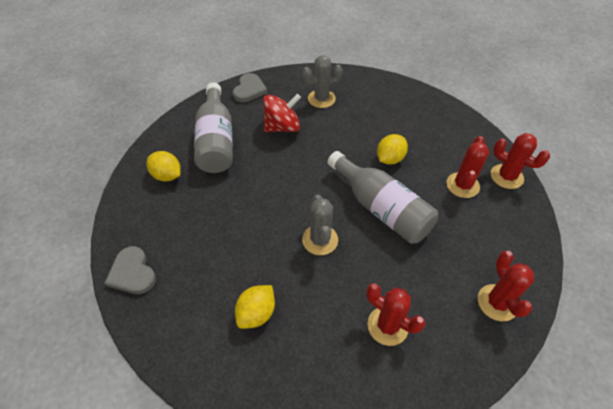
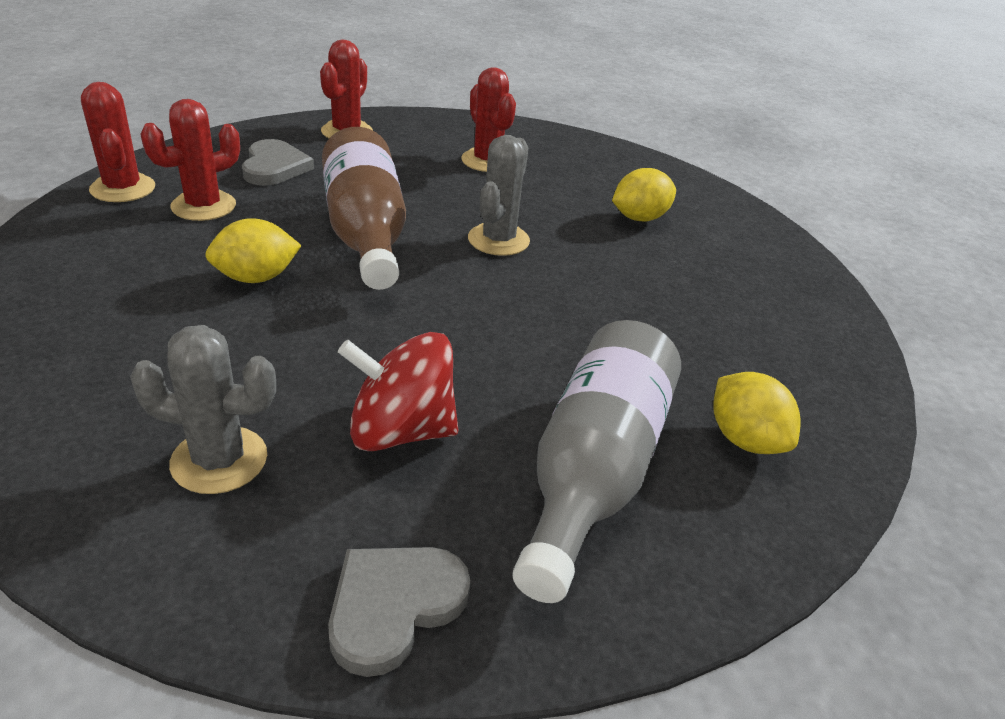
camera: 155 degrees left, 15 degrees down
grey heart [105,246,156,294] -> grey heart moved to [242,139,314,186]
grey bottle [328,151,438,244] -> brown bottle [322,127,406,290]

